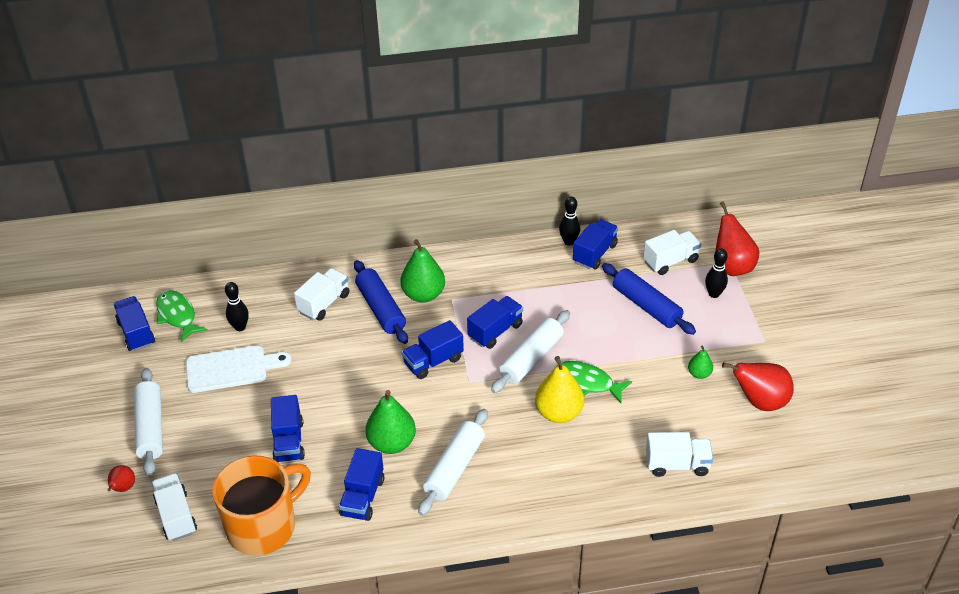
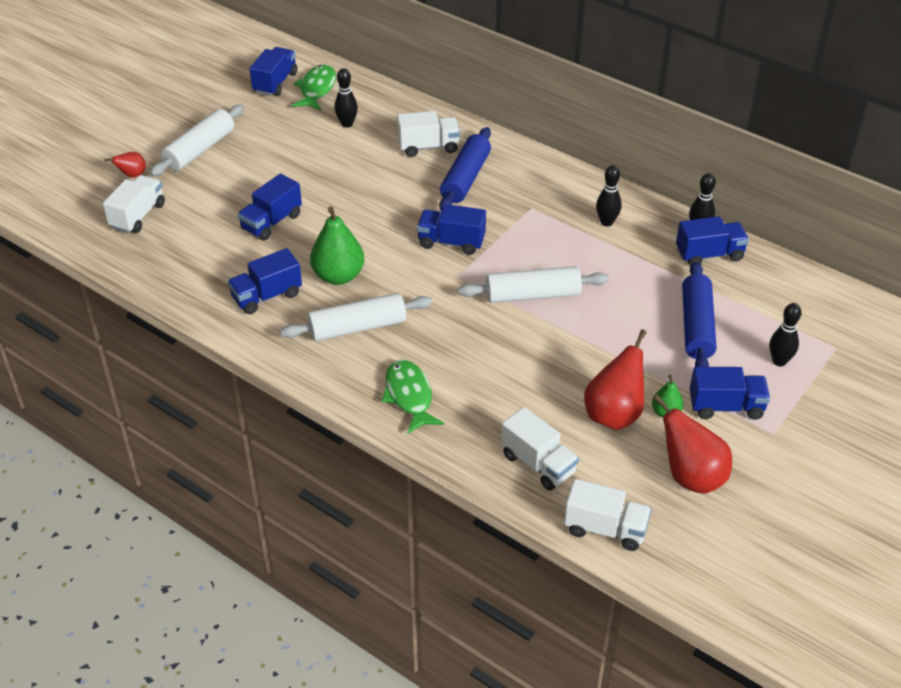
camera: 45 degrees right, 0 degrees up
white cutting board [186,345,291,393] -> none
orange mug [212,456,311,556] -> none
green pear [400,239,445,303] -> none
blue truck [467,296,523,349] -> blue truck moved to [690,367,770,420]
yellow pear [535,356,584,423] -> none
green fish [557,361,632,403] -> green fish moved to [382,360,444,434]
white truck [643,230,701,275] -> white truck moved to [564,479,652,551]
red pear [715,201,759,276] -> red pear moved to [584,329,647,430]
none -> black bowling pin [596,165,622,227]

